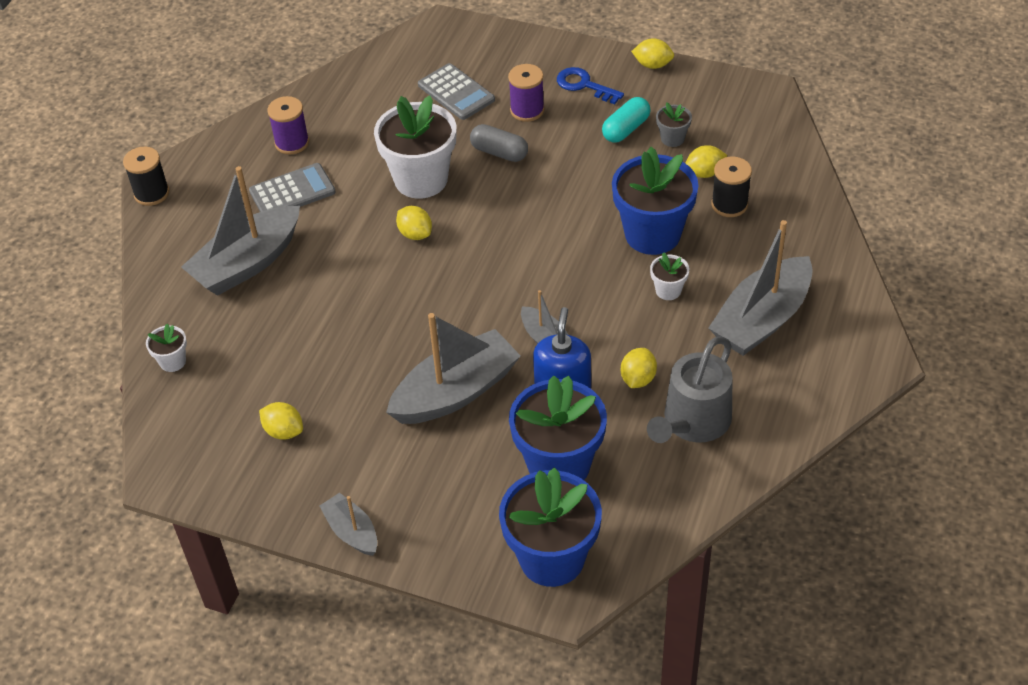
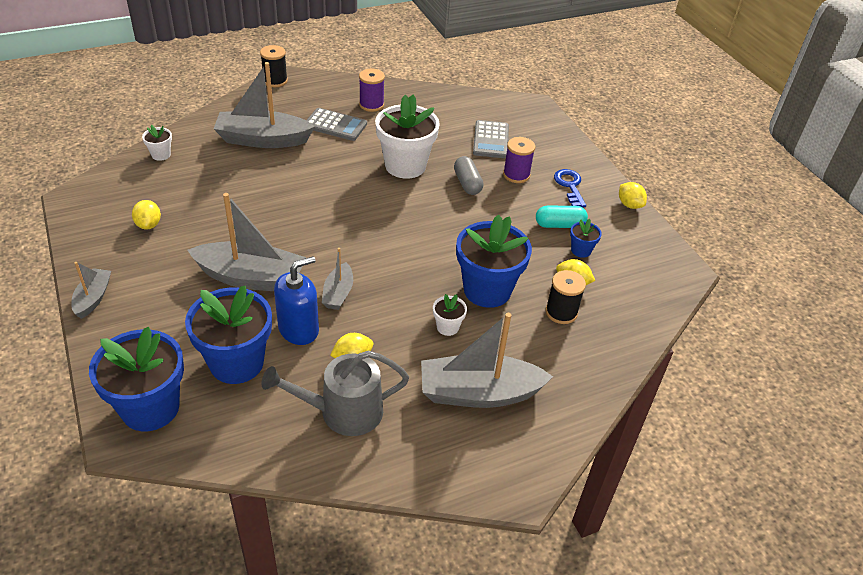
camera: 40 degrees right, 5 degrees down
yellow lemon [396,206,432,240] -> none
grey flower pot [656,102,692,147] -> blue flower pot [570,219,602,258]

